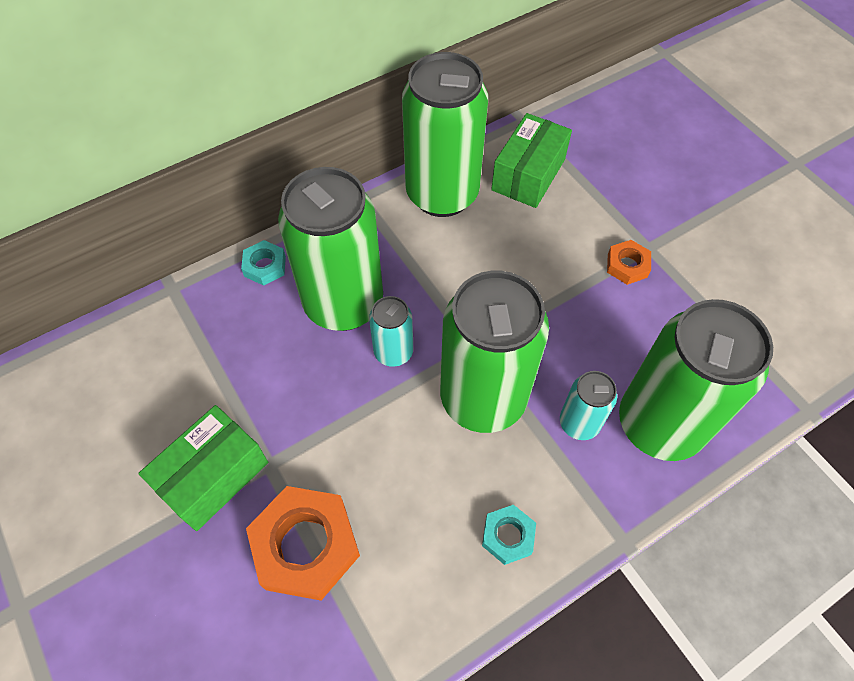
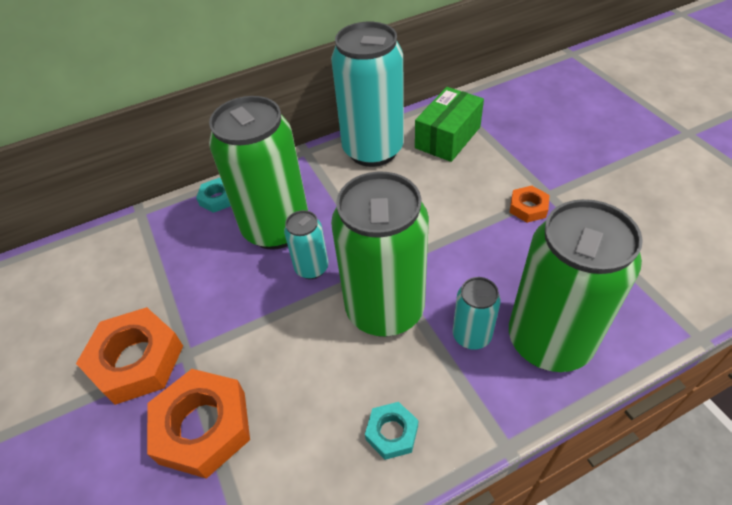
camera: 10 degrees right, 10 degrees down
green box [138,405,268,531] -> orange nut [76,307,183,405]
green can [402,52,488,217] -> turquoise can [331,22,404,167]

